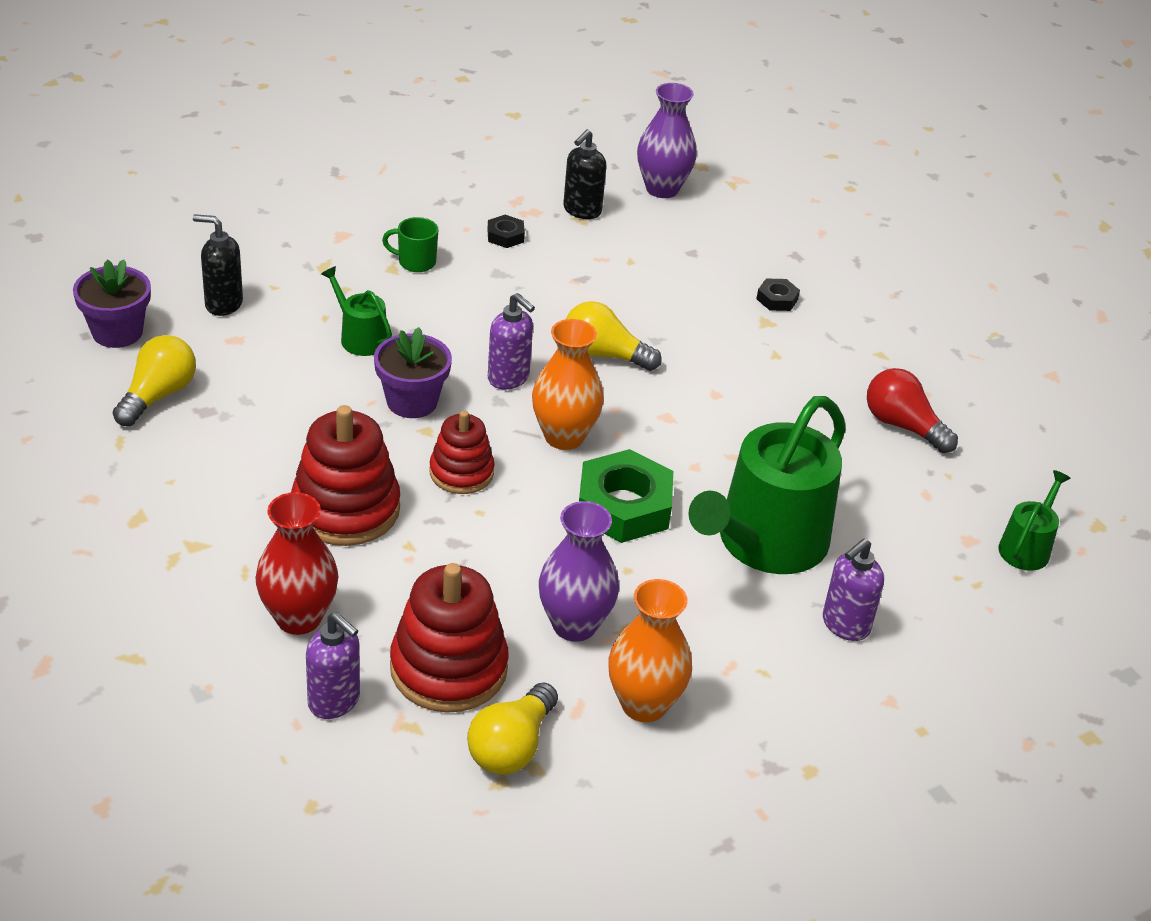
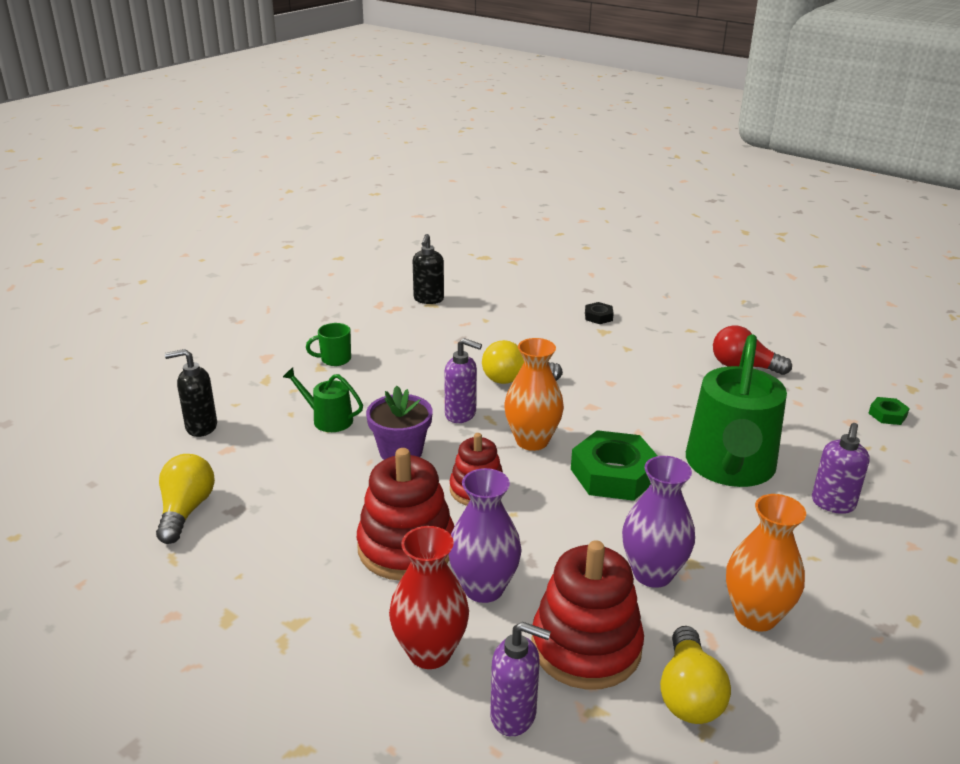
camera: 20 degrees left, 10 degrees down
purple flower pot [73,259,151,348] -> none
black nut [487,215,525,248] -> none
purple vase [637,83,697,198] -> purple vase moved to [448,468,522,603]
green watering can [998,470,1071,571] -> green nut [869,397,910,425]

